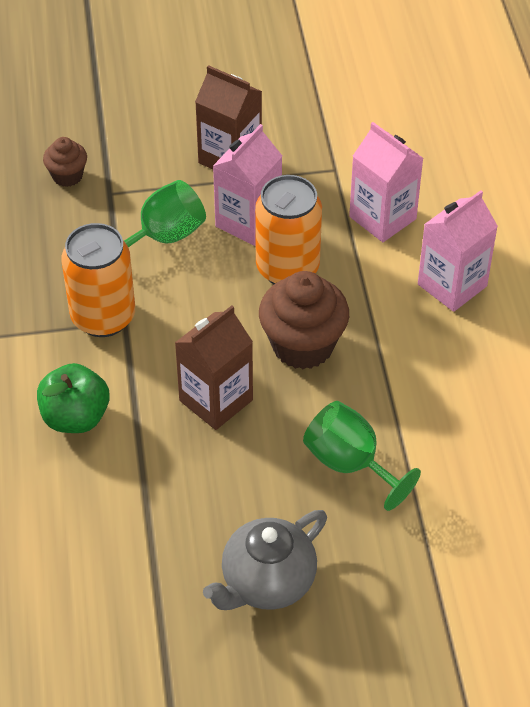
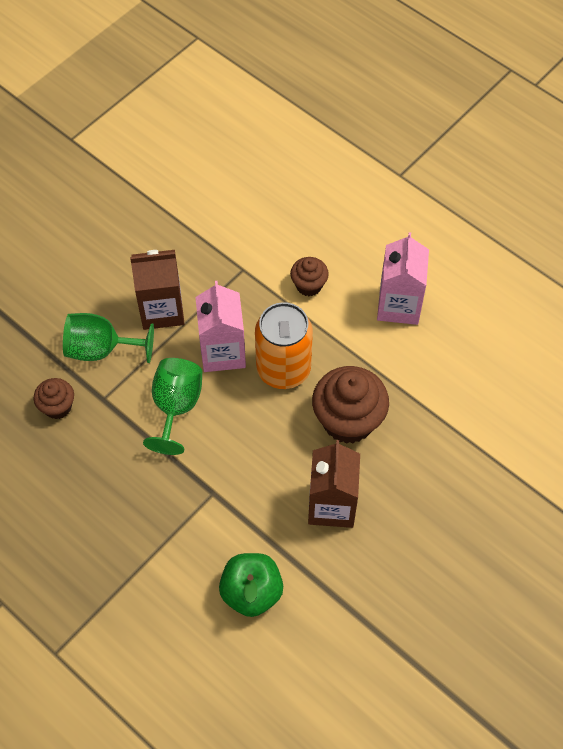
camera: 40 degrees left, 10 degrees up
orange can [61,223,135,337] -> none
grey teapot [203,510,327,610] -> none
green goblet [303,401,421,511] -> green goblet moved to [63,313,154,363]
pink carton [349,122,424,242] -> brown cupcake [290,257,329,296]

